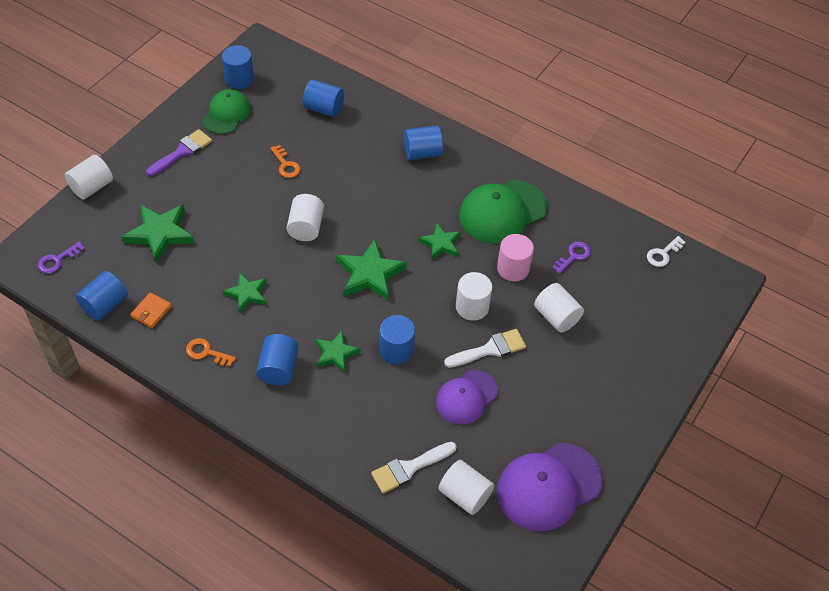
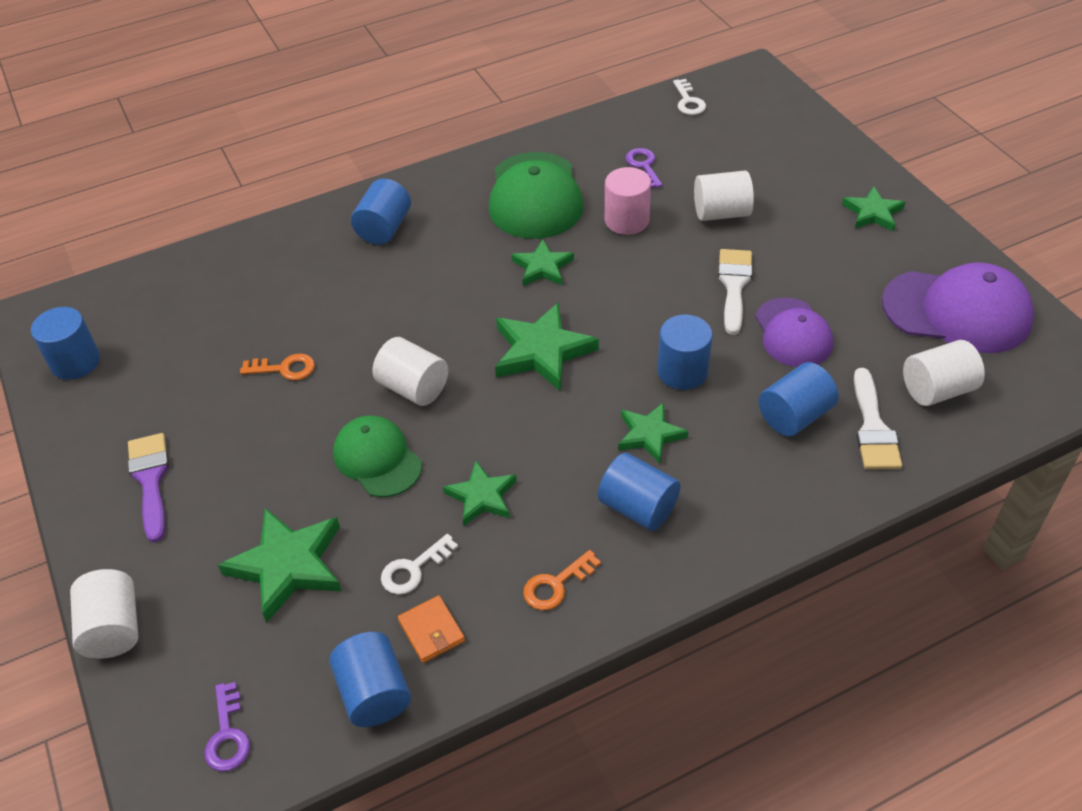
camera: 55 degrees left, 5 degrees down
green cap [203,89,251,134] -> green cap moved to [333,416,422,497]
blue cylinder [303,79,344,117] -> blue cylinder moved to [759,362,839,437]
white cylinder [456,272,492,321] -> none
purple cap [497,443,603,532] -> purple cap turned 75 degrees counterclockwise [882,262,1034,353]
none -> white key [381,534,458,595]
none -> green star [842,186,905,231]

